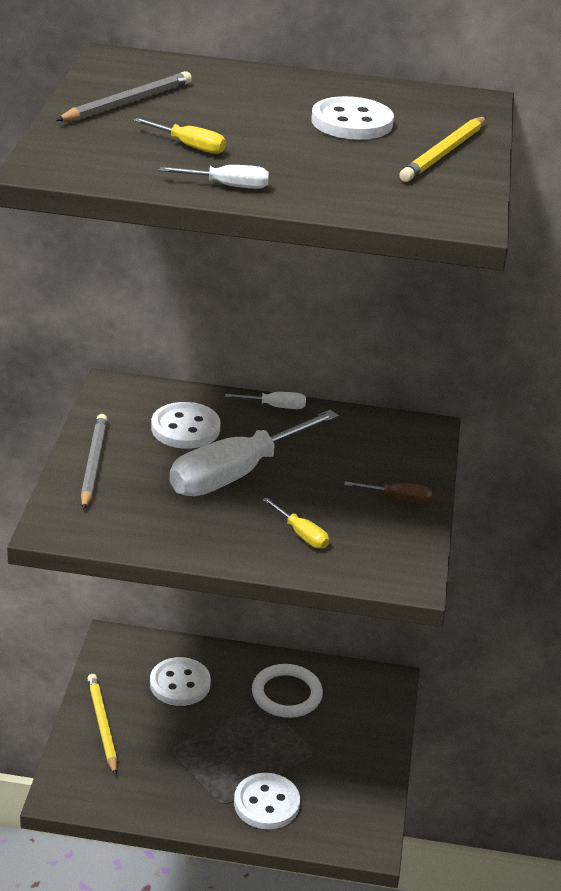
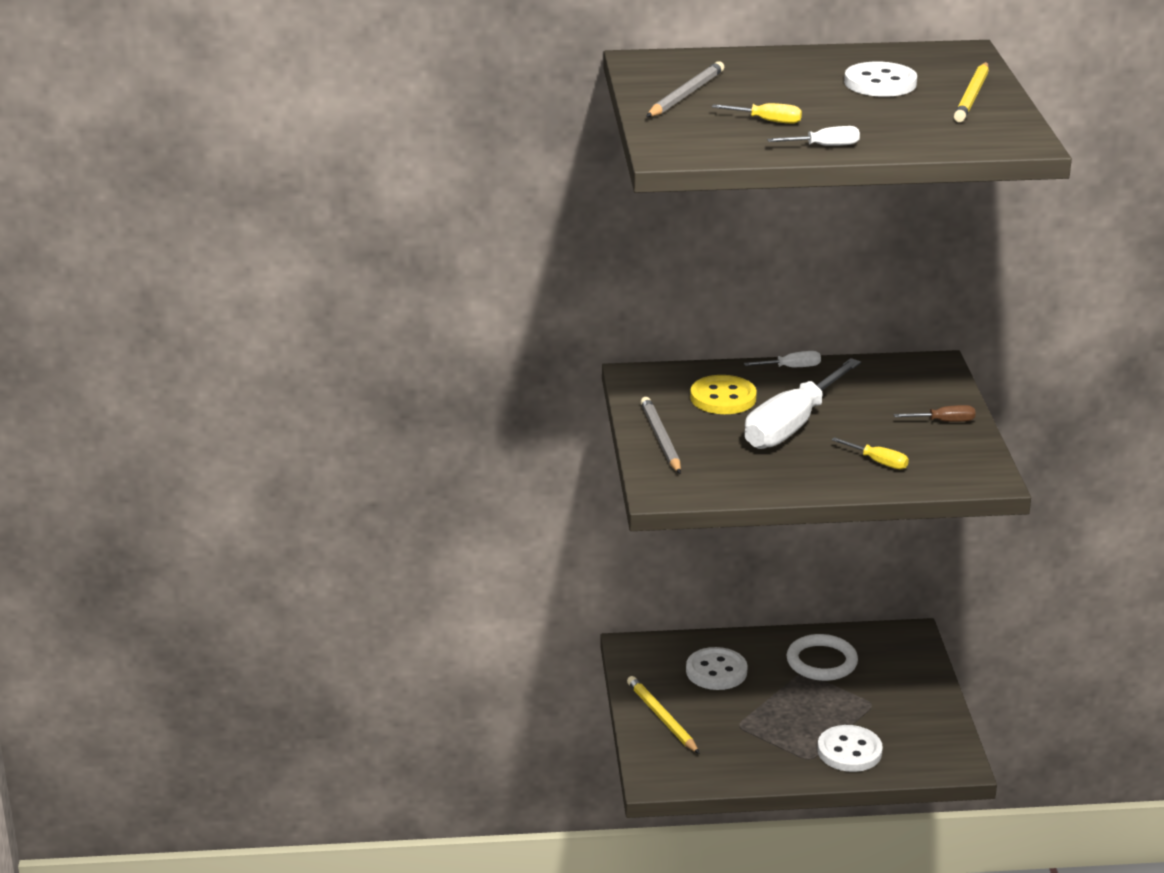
camera: 10 degrees left, 5 degrees down
white button [151,402,221,449] -> yellow button [690,375,757,414]

